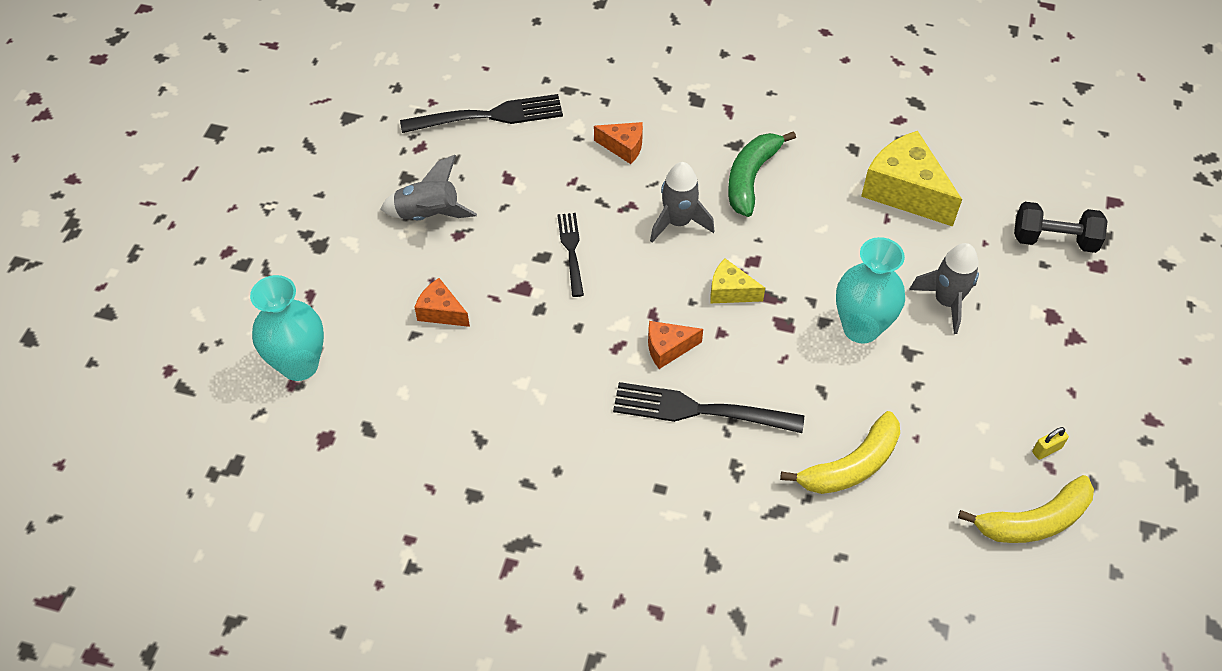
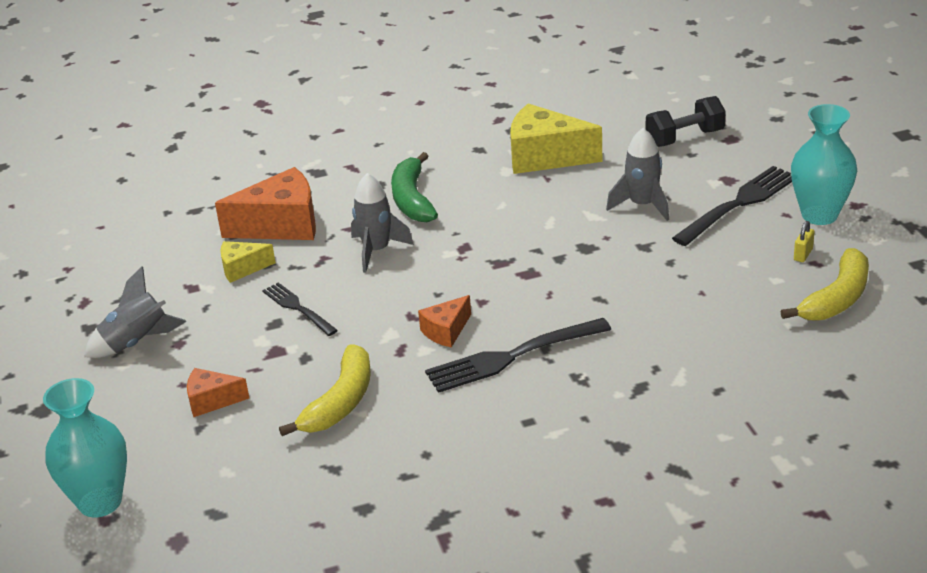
camera: 30 degrees left, 20 degrees down
black fork [400,94,563,133] -> black fork moved to [672,166,792,246]
orange cheese [594,122,643,164] -> orange cheese [215,167,316,240], size x1.89
yellow cheese [710,258,765,304] -> yellow cheese moved to [220,241,276,283]
yellow banana [780,411,900,494] -> yellow banana moved to [279,345,371,436]
turquoise vase [836,237,905,343] -> turquoise vase moved to [791,104,857,225]

